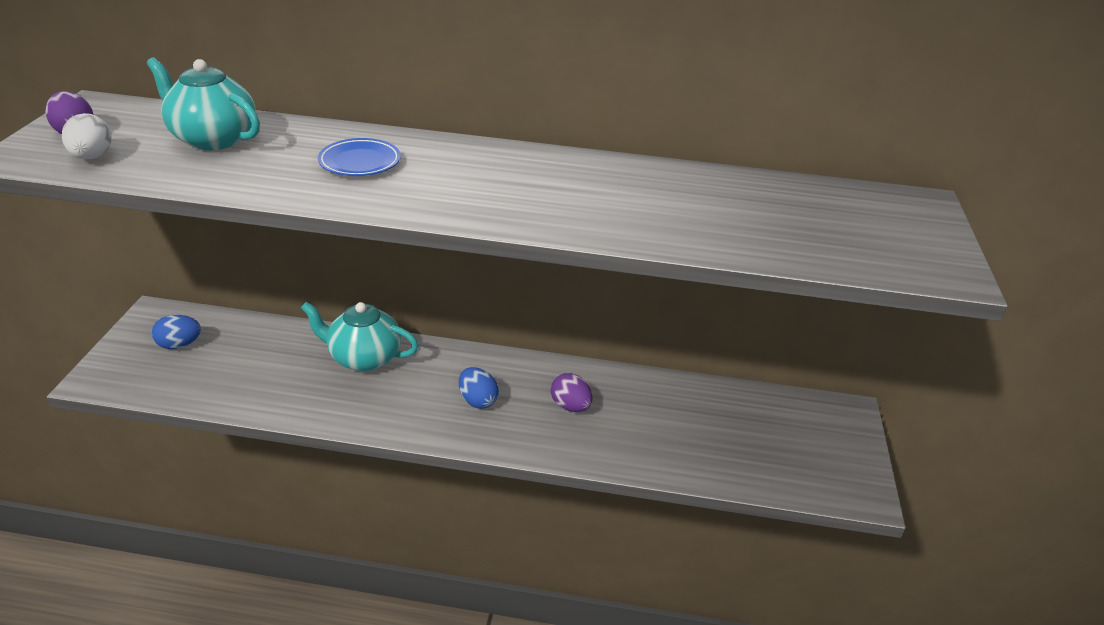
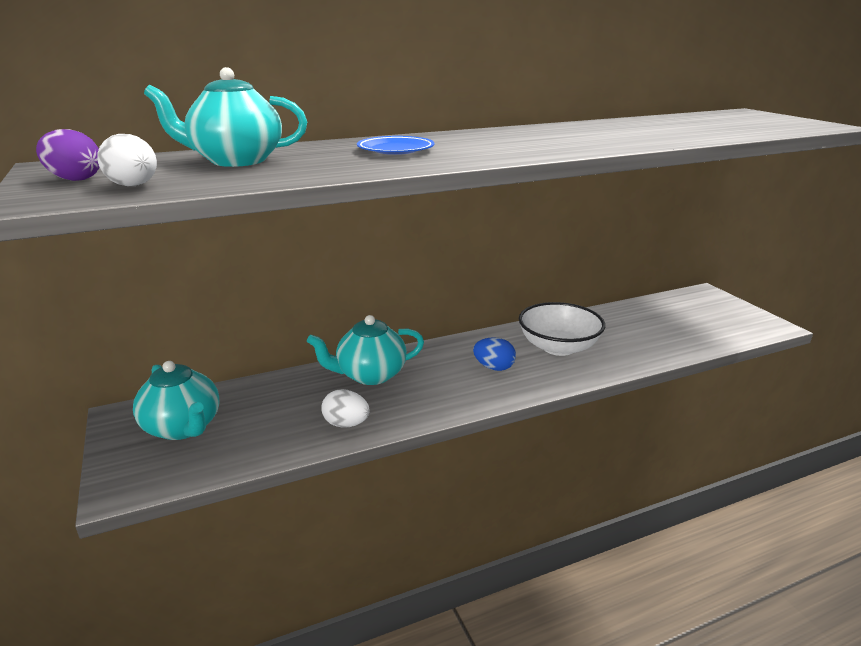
camera: 30 degrees left, 10 degrees down
blue egg [152,315,201,349] -> turquoise teapot [133,361,219,440]
purple egg [551,373,592,412] -> white bowl [519,302,605,356]
none -> white egg [321,389,370,428]

